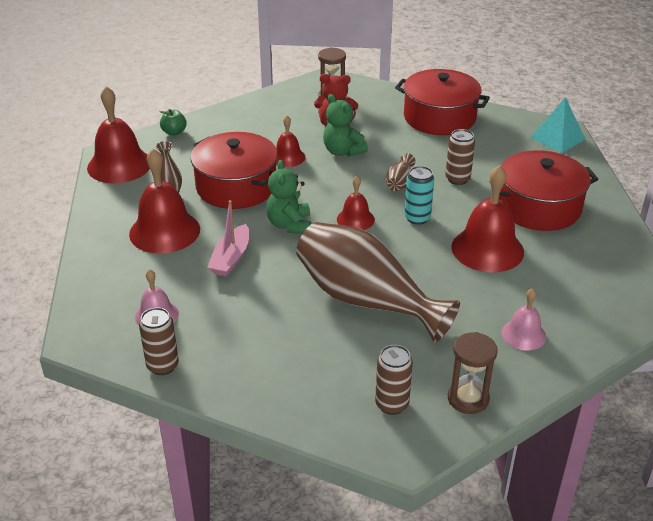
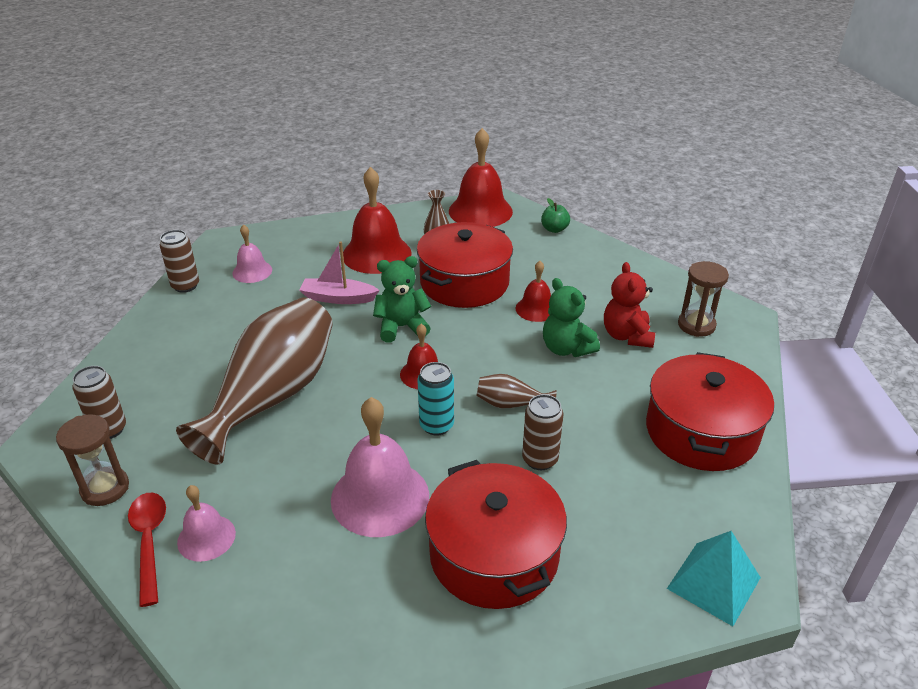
camera: 80 degrees right, 0 degrees up
green teddy bear [323,94,368,157] -> green teddy bear turned 75 degrees counterclockwise [543,278,600,357]
red bell [451,165,524,272] -> pink bell [331,397,429,537]
none -> red spoon [128,493,166,607]

